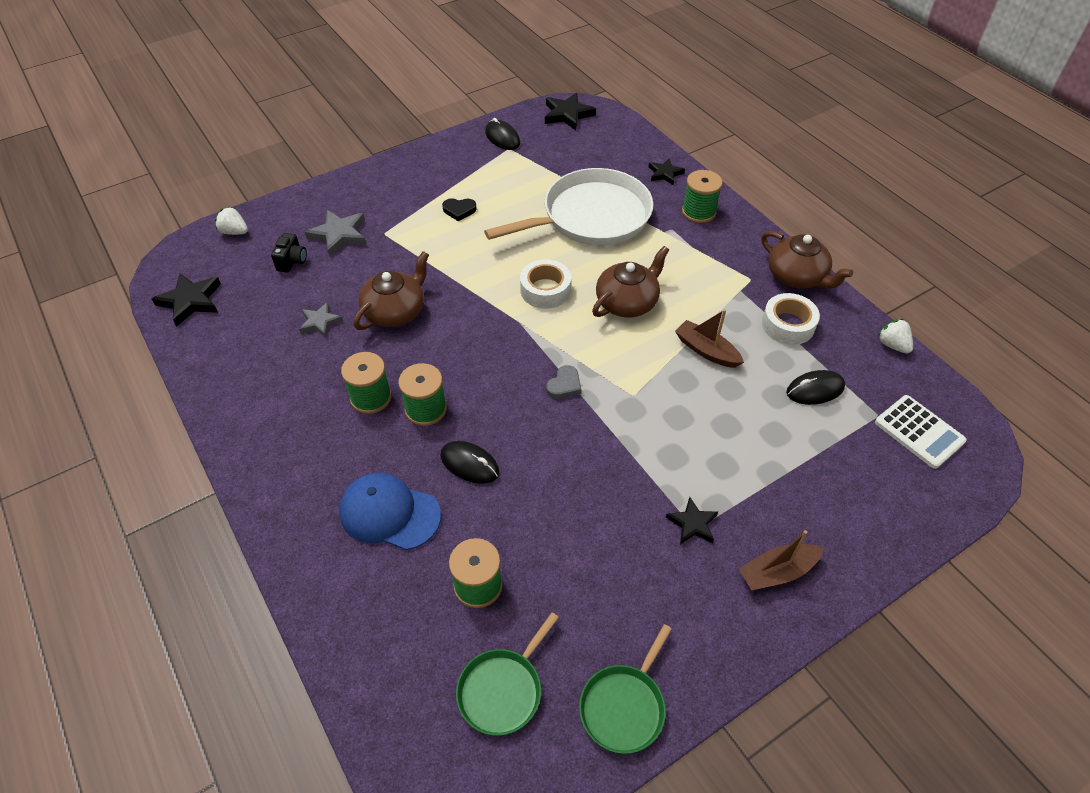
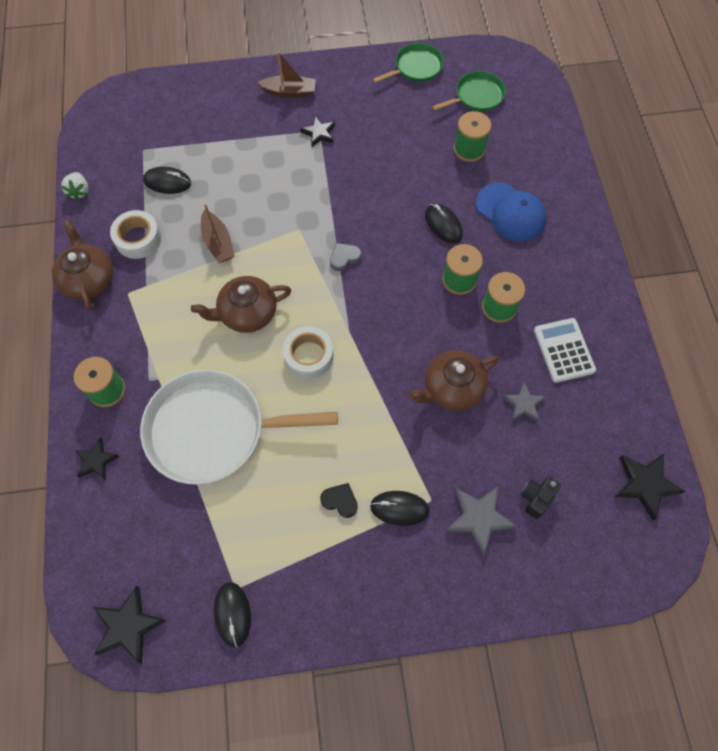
camera: 155 degrees left, 15 degrees up
white strawberry [215,207,248,235] -> none
white calculator [875,395,967,469] -> white calculator moved to [534,318,596,383]
none -> black mouse [370,491,430,526]

